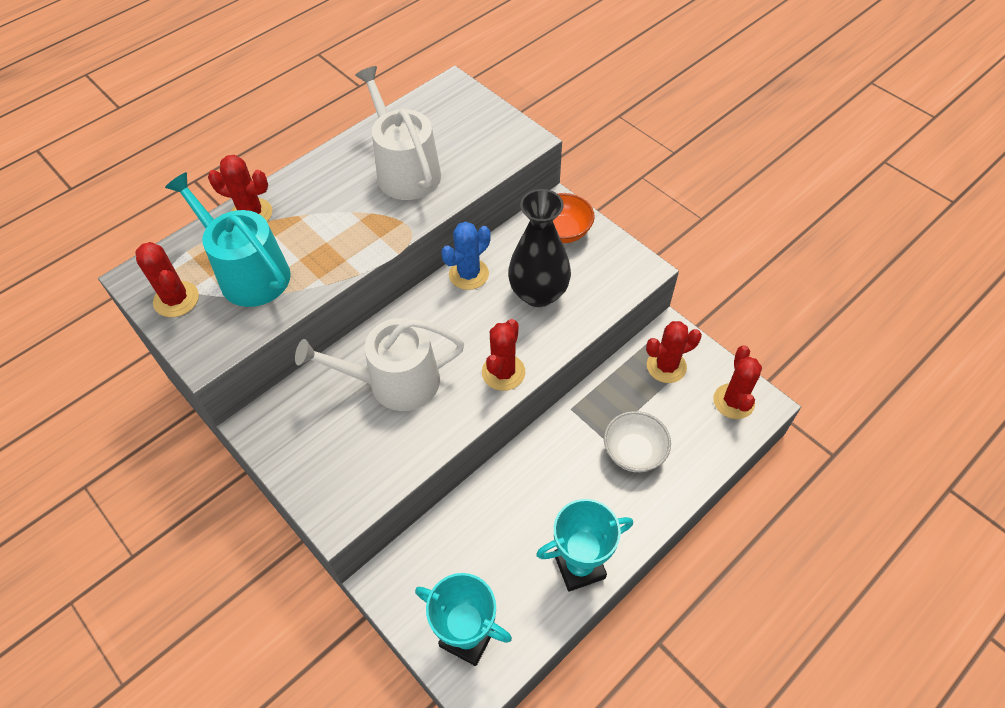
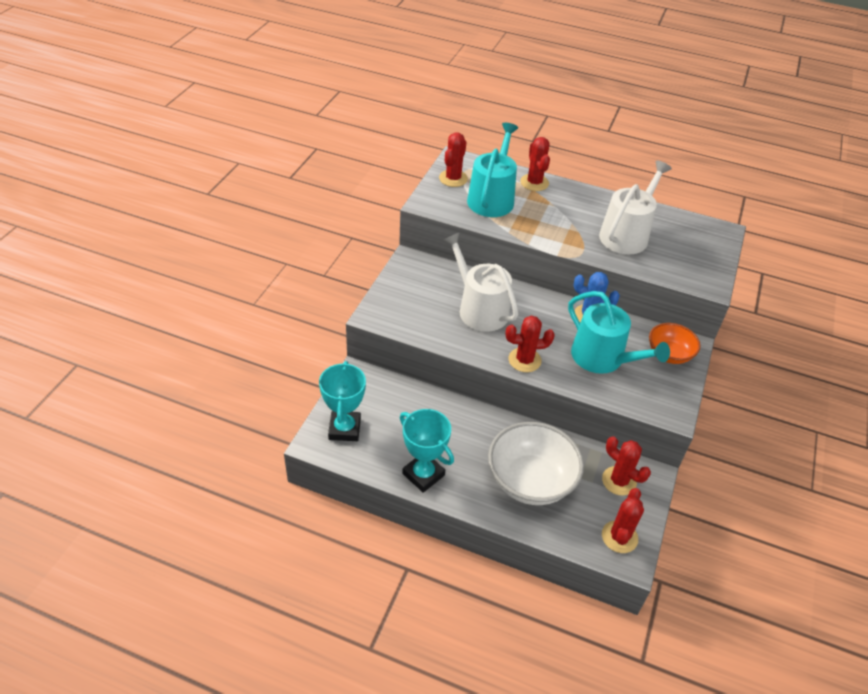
camera: 60 degrees right, 10 degrees down
black vase [508,189,571,307] -> turquoise watering can [568,291,670,374]
white bowl [604,411,671,472] -> white bowl [488,422,584,505], size x1.73
red cactus [714,345,762,419] -> red cactus turned 45 degrees counterclockwise [602,488,644,553]

